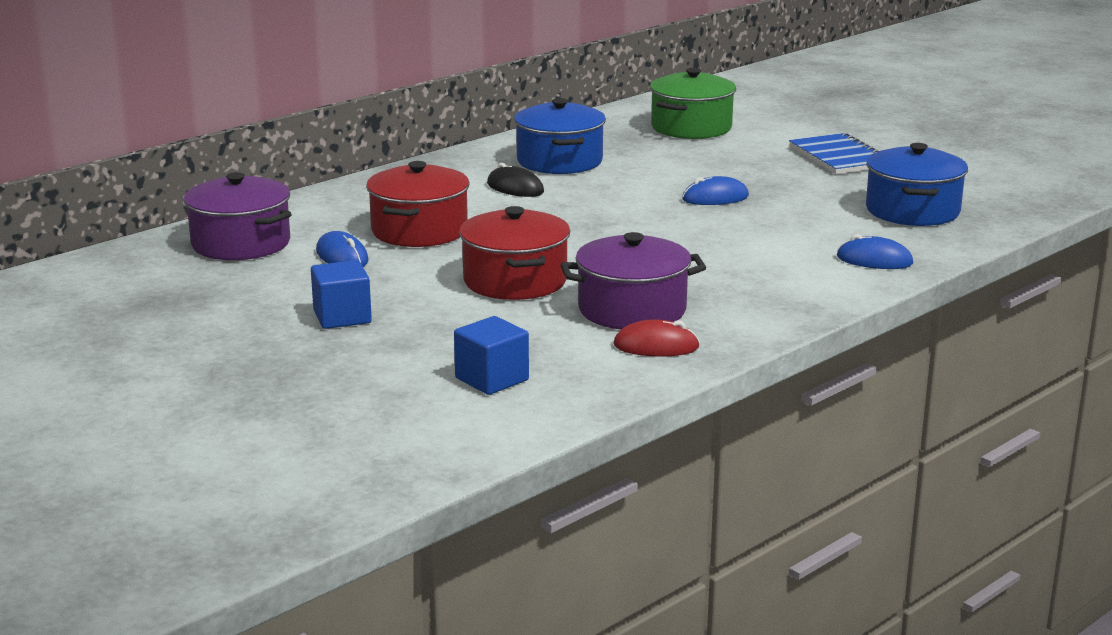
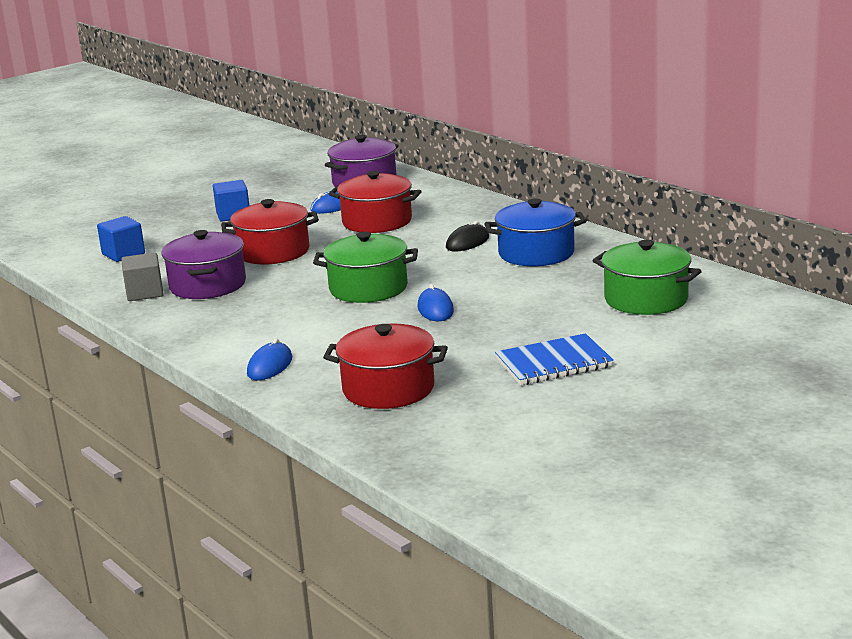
camera: 95 degrees right, 0 degrees up
red mouse [613,320,700,356] -> grey cube [121,252,164,301]
blue pot [866,143,968,226] -> red pot [323,324,448,409]
none -> green pot [313,232,418,303]

